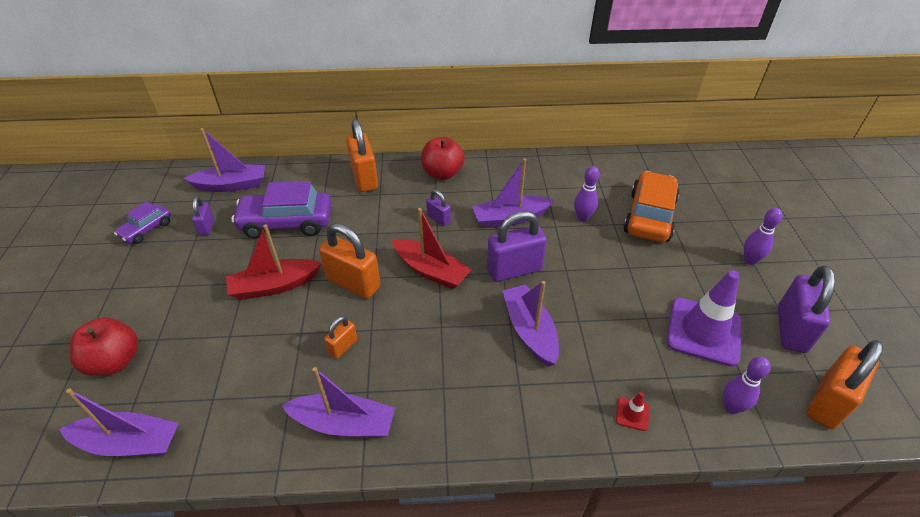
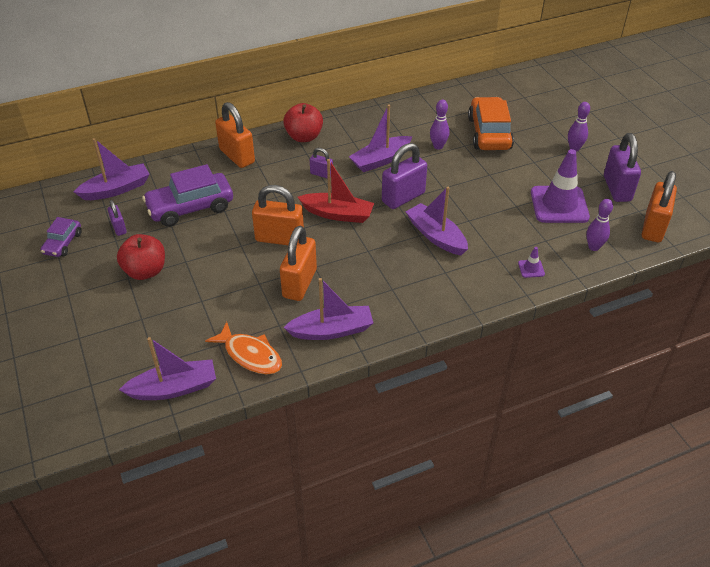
camera: 20 degrees left, 0 degrees up
red apple [69,317,138,376] -> red apple moved to [117,234,165,280]
red boat [226,224,321,300] -> none
orange padlock [324,316,358,359] -> orange padlock [280,226,317,301], size x1.95
red traffic cone [616,392,649,431] -> purple traffic cone [518,247,545,278]
none -> orange fish [205,322,282,374]

